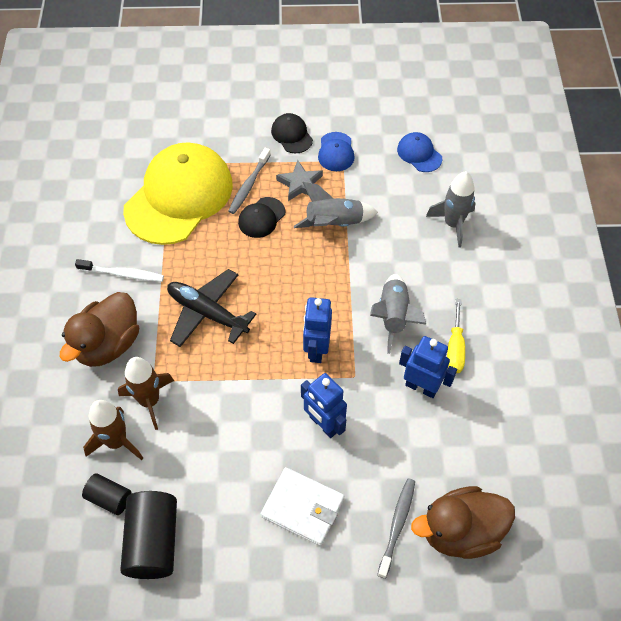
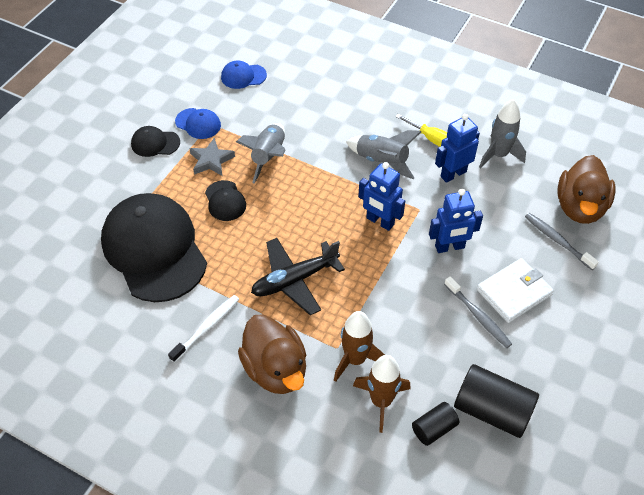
camera: 60 degrees left, 5 degrees down
yellow cap [123,142,233,245] -> black cap [101,193,207,302]
grey toothbrush [228,148,271,214] -> grey toothbrush moved to [444,276,512,348]
grey rocket [426,171,476,248] -> grey rocket moved to [479,99,526,168]

